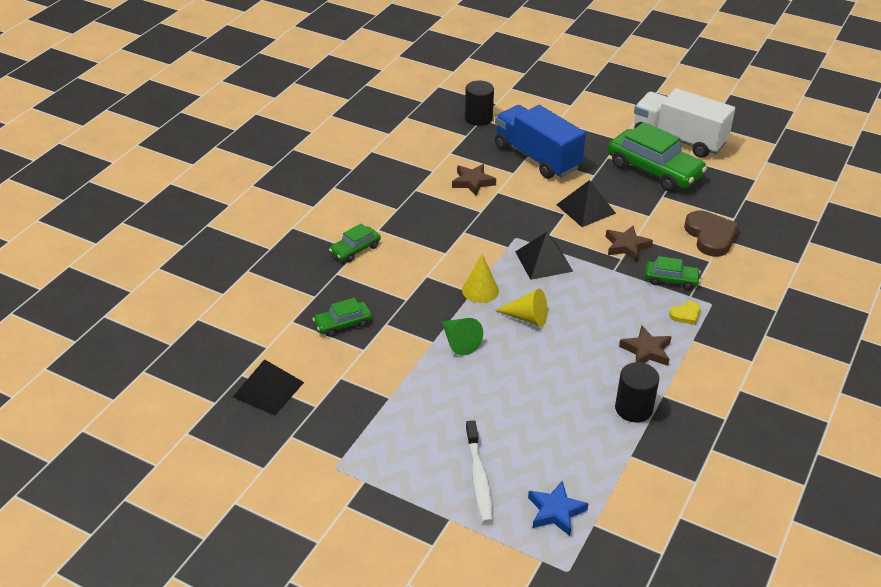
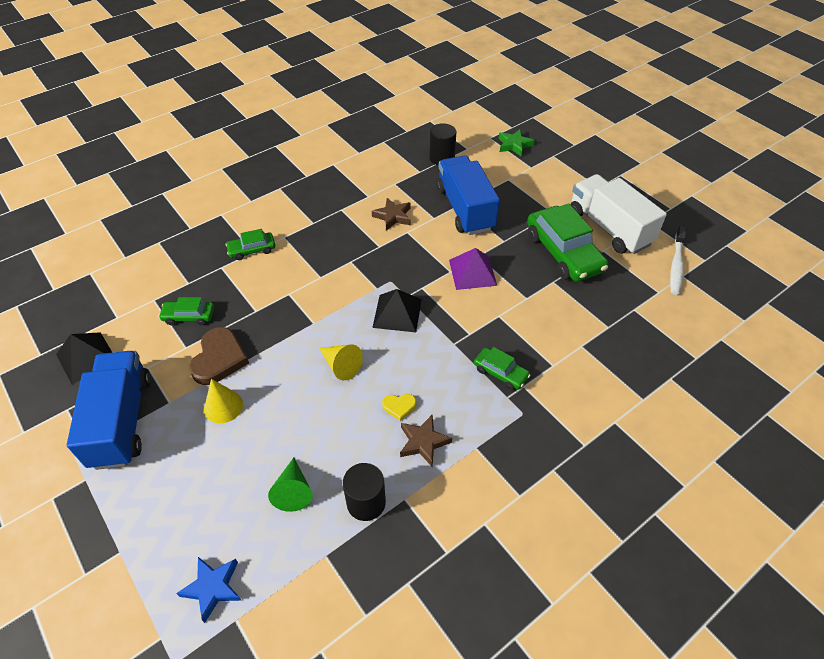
camera: 25 degrees right, 10 degrees up
green cone [442,318,483,356] -> green cone moved to [268,458,313,512]
yellow cone [462,254,499,303] -> yellow cone moved to [204,379,243,424]
white toothbrush [465,421,493,523] -> white toothbrush moved to [670,226,686,295]
black pyramid [556,180,616,227] -> purple pyramid [449,248,497,290]
brown star [605,226,653,262] -> none
yellow heart [669,301,700,325] -> yellow heart moved to [382,394,416,421]
brown heart [684,211,740,257] -> brown heart moved to [189,327,249,385]
none -> blue truck [67,351,151,470]
none -> green star [499,129,535,157]

